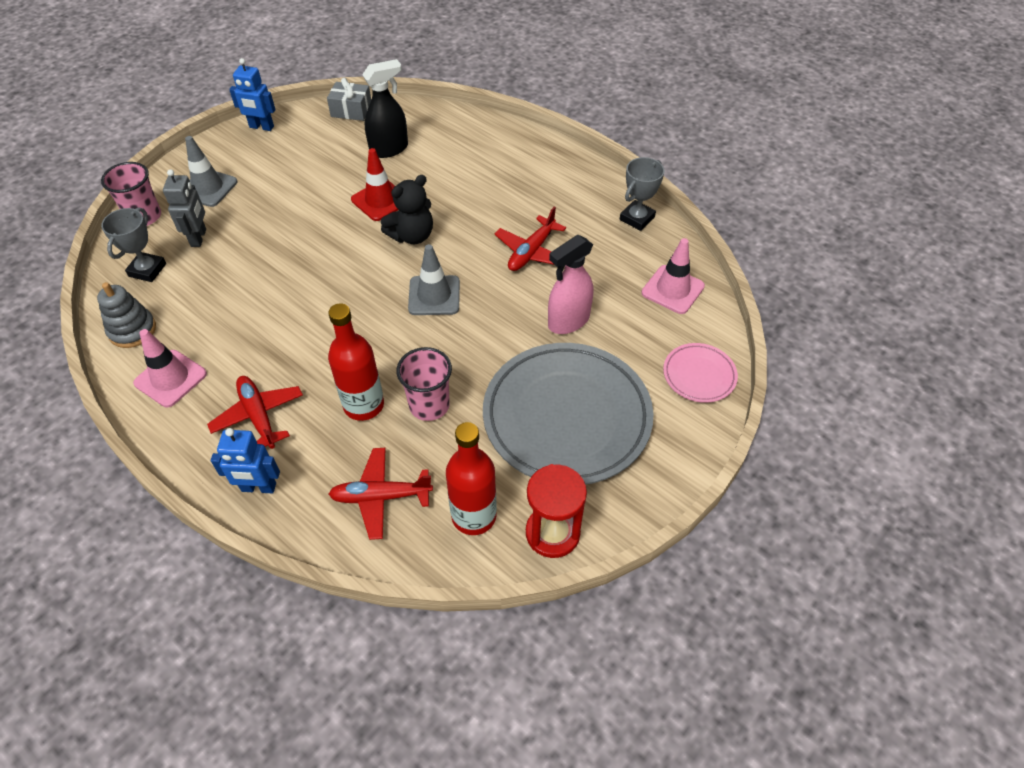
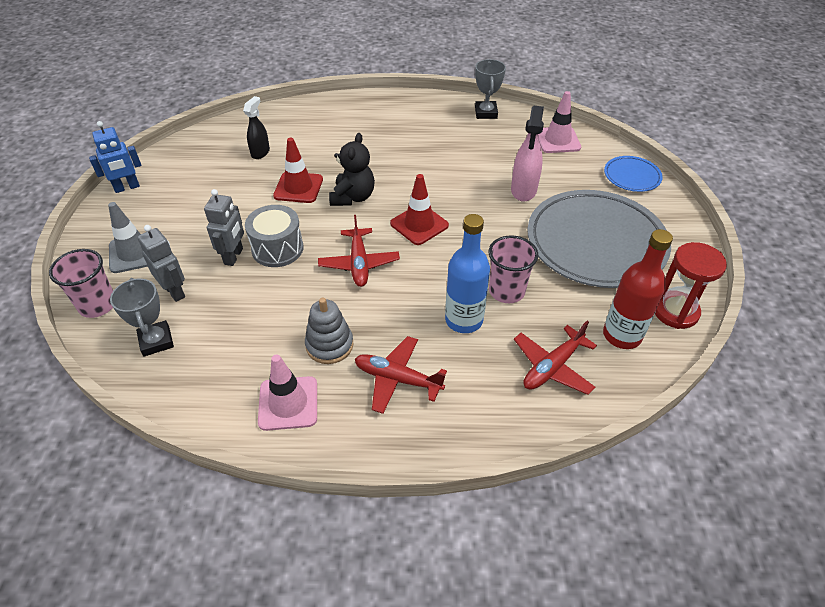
camera: 40 degrees left, 5 degrees down
grey stacking toy [97,282,156,348] -> grey stacking toy moved to [305,298,354,364]
blue robot [211,428,280,494] -> none
grey gift [327,78,371,121] -> none
red bottle [328,303,384,421] -> blue bottle [445,214,490,333]
black spray bottle [362,59,408,158] -> black spray bottle [243,96,270,159], size x0.66
grey traffic cone [408,244,460,315] -> red traffic cone [390,174,449,245]
red plane [495,206,566,271] -> red plane moved to [318,215,400,287]
pink plate [663,343,738,403] -> blue plate [604,156,663,192]
none -> grey robot [204,189,244,266]
none -> grey drum [245,205,303,267]

